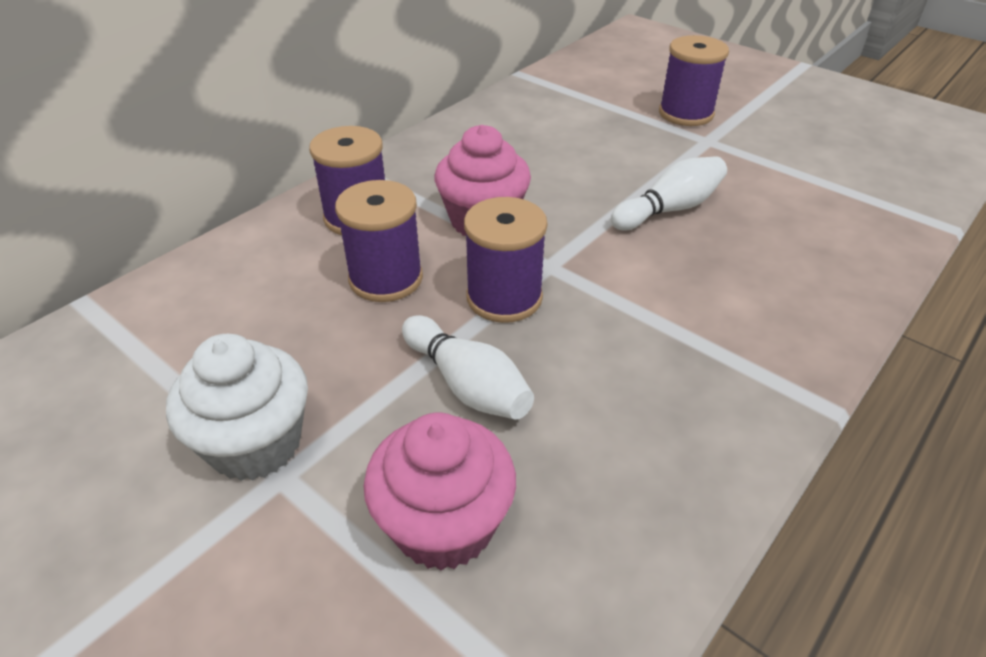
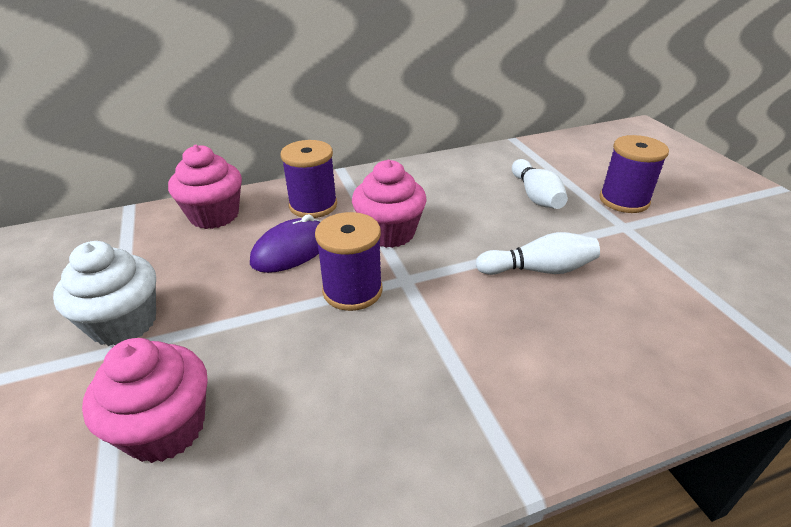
camera: 30 degrees right, 5 degrees down
purple spool [335,180,423,302] -> purple mouse [250,214,321,273]
white bowling pin [402,315,534,420] -> white bowling pin moved to [512,159,568,209]
none -> pink cupcake [168,145,242,229]

